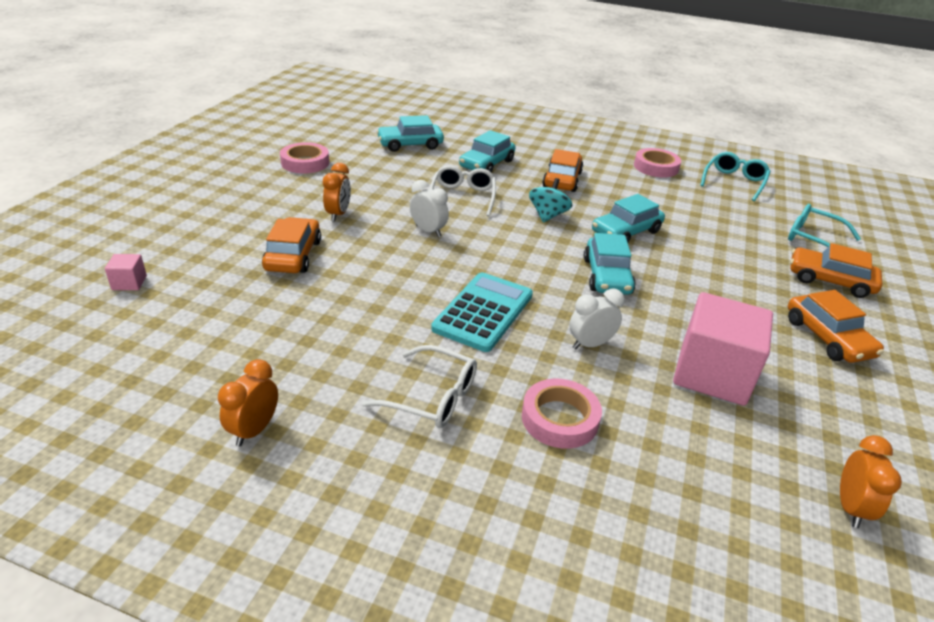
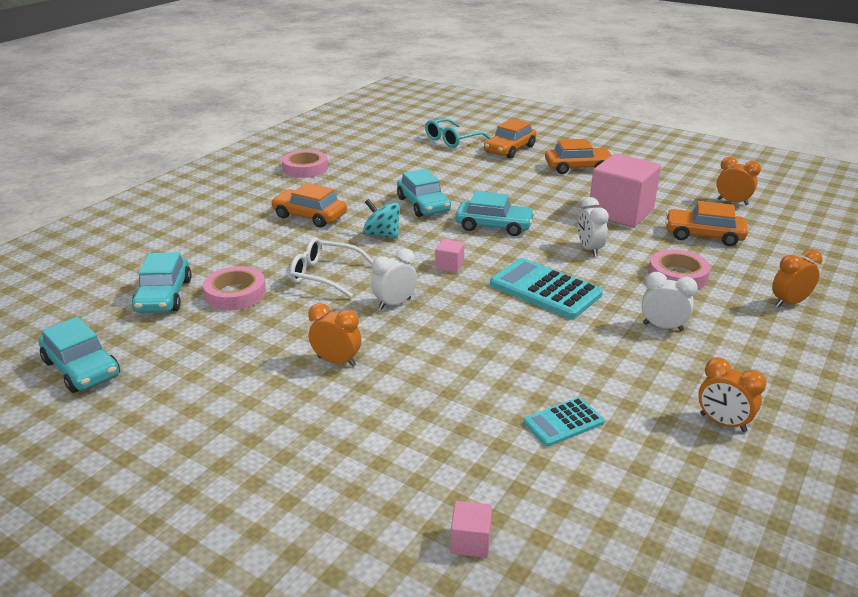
camera: 75 degrees left, 5 degrees down
orange car [262,217,321,273] -> orange car moved to [665,201,748,246]
pink tape [280,142,329,174] -> pink tape moved to [203,266,266,310]
white glasses [362,345,477,428] -> white clock [642,272,698,331]
turquoise car [459,130,516,173] -> turquoise car moved to [39,317,120,393]
turquoise glasses [700,152,771,201] -> none
none -> pink cube [435,239,465,273]
none -> turquoise calculator [523,397,604,447]
none -> orange clock [772,249,822,308]

